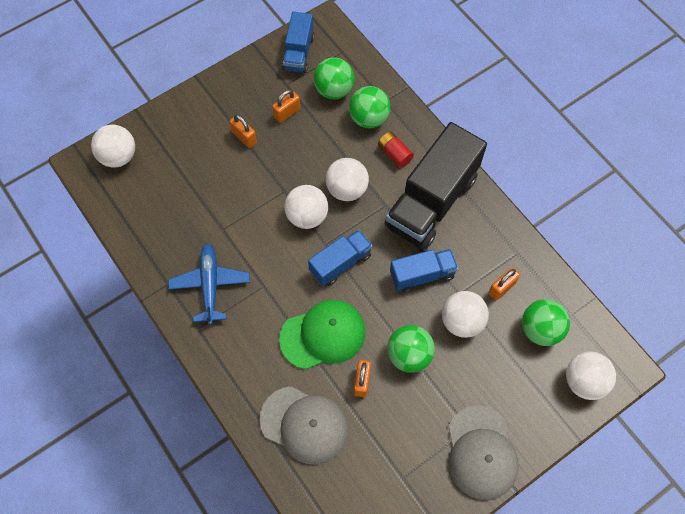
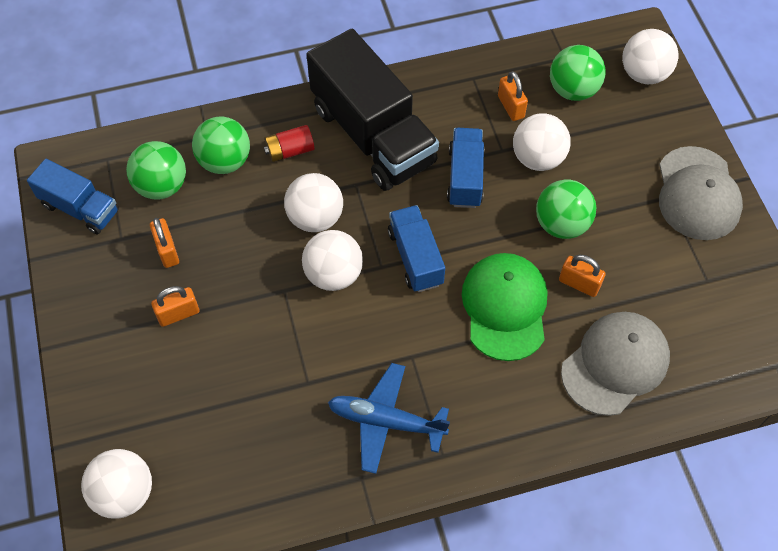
camera: 70 degrees left, 5 degrees down
grey cap [449,406,519,500] -> grey cap turned 75 degrees clockwise [659,146,743,240]

